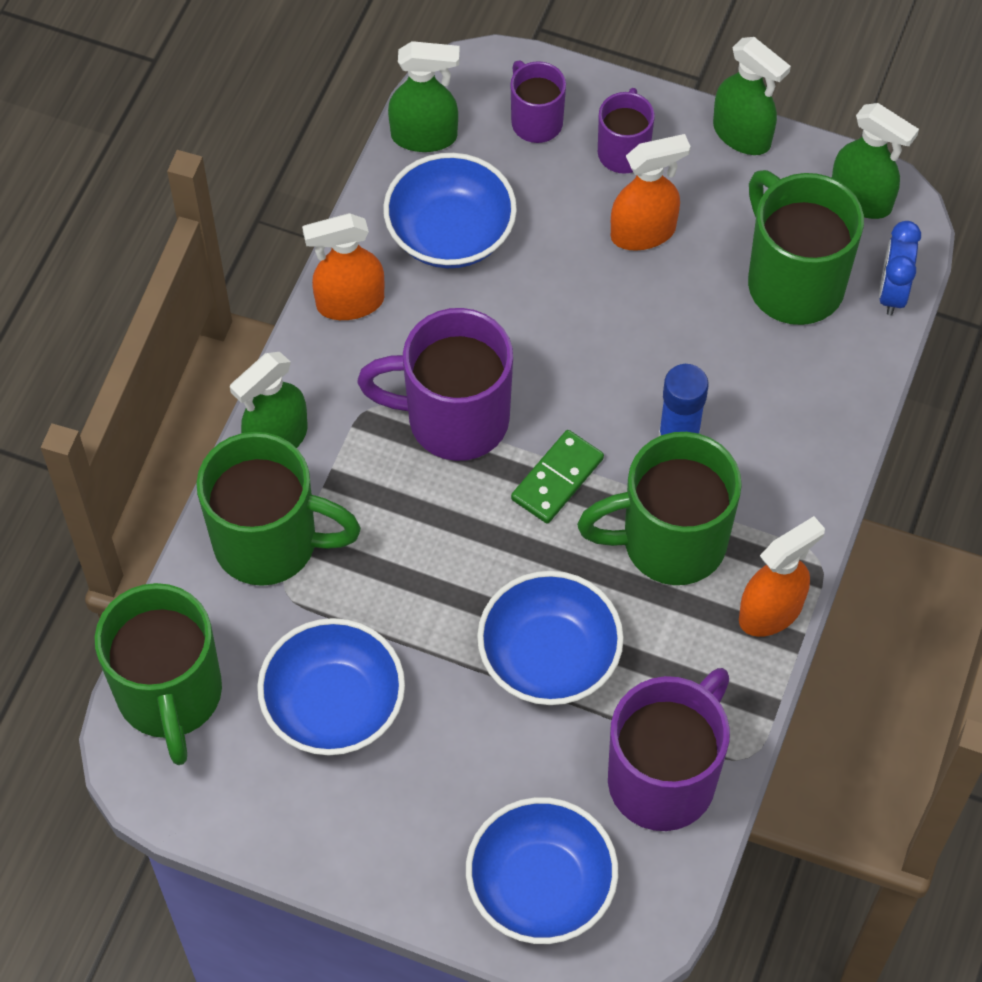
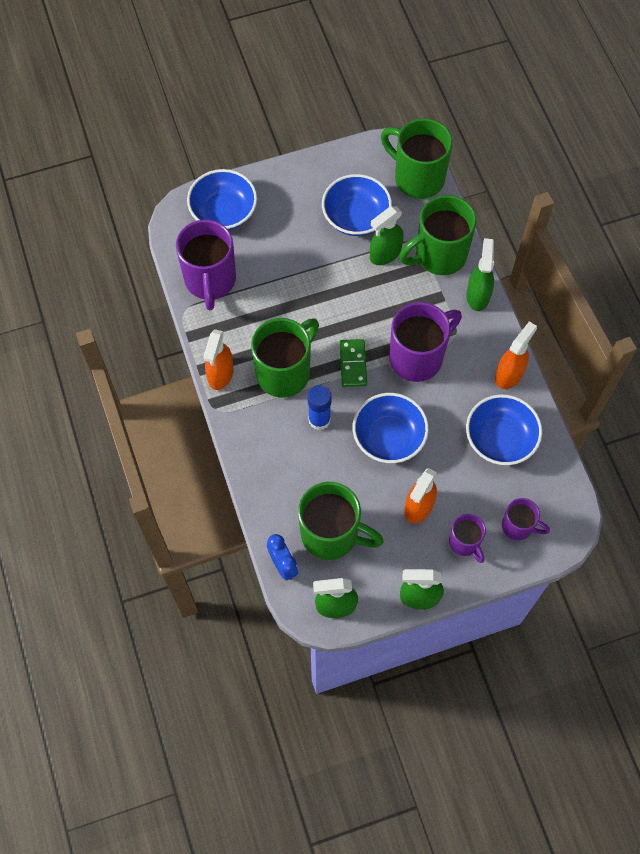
camera: 140 degrees right, 5 degrees up
green spray bottle [388,41,460,152] -> green spray bottle moved to [370,206,403,265]
blue bowl [477,571,624,705] -> blue bowl moved to [353,393,429,463]

